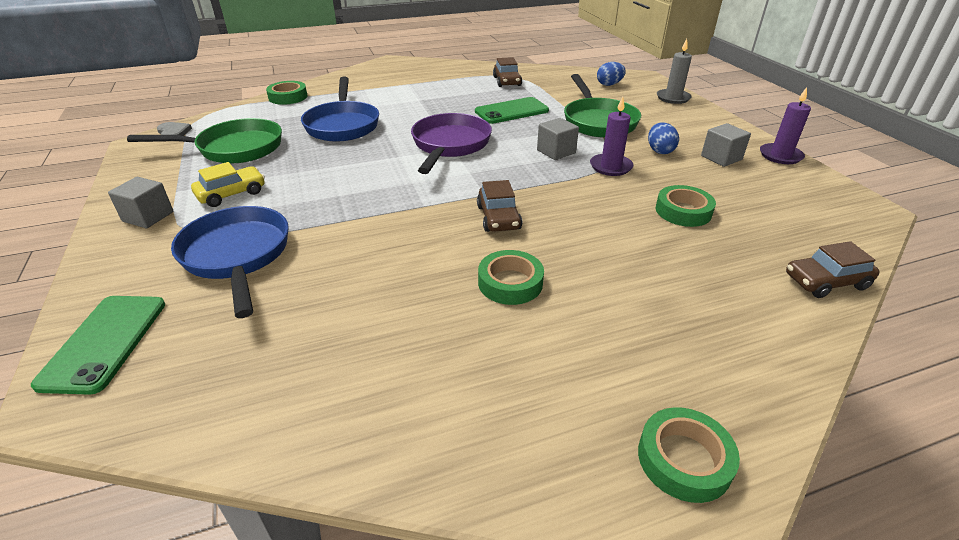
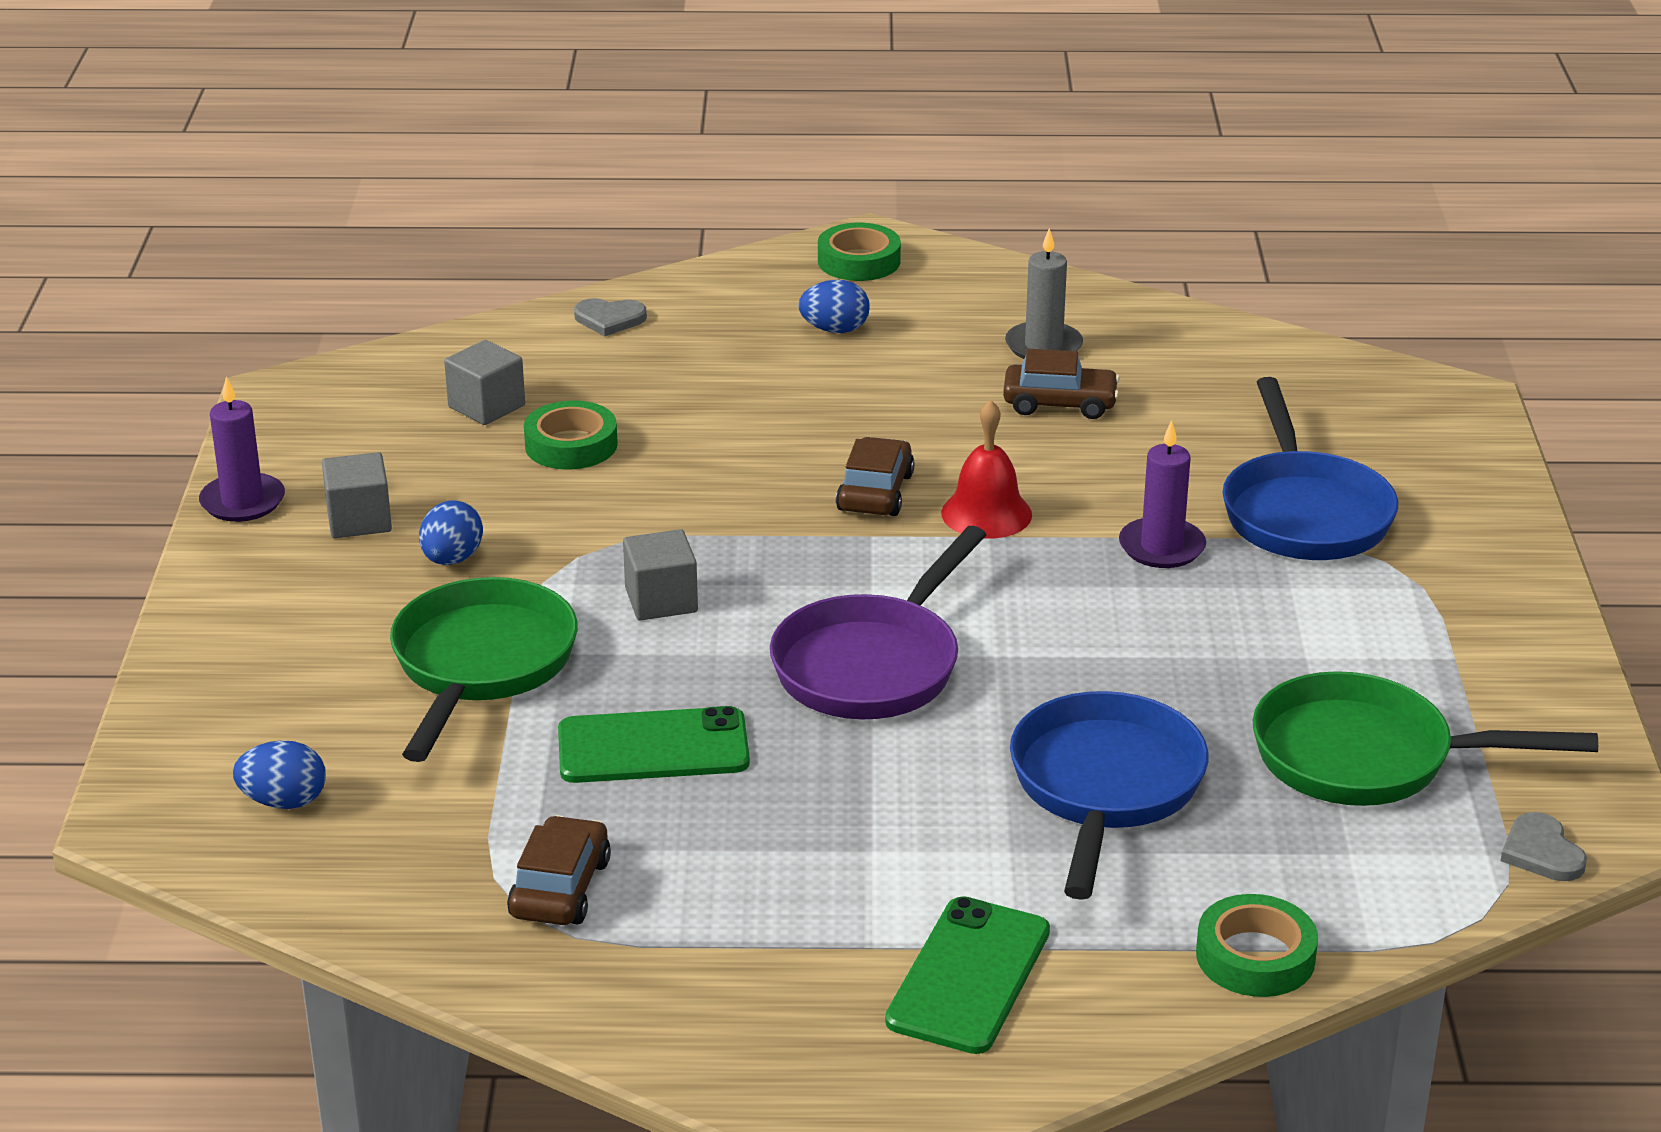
camera: 160 degrees left, 5 degrees down
green phone [31,296,165,395] -> green phone moved to [885,896,1050,1054]
grey cube [108,177,173,228] -> grey cube moved to [444,340,525,425]
yellow car [191,162,265,207] -> none
green tape [478,250,544,305] -> none
purple candle [590,97,634,176] -> purple candle moved to [1119,420,1206,568]
grey candle [657,39,692,104] -> grey candle moved to [1005,228,1083,359]
brown car [786,241,880,298] -> brown car moved to [1003,349,1120,419]
none -> grey heart [574,298,647,336]
none -> blue egg [798,280,870,333]
none -> red bell [941,400,1032,539]

